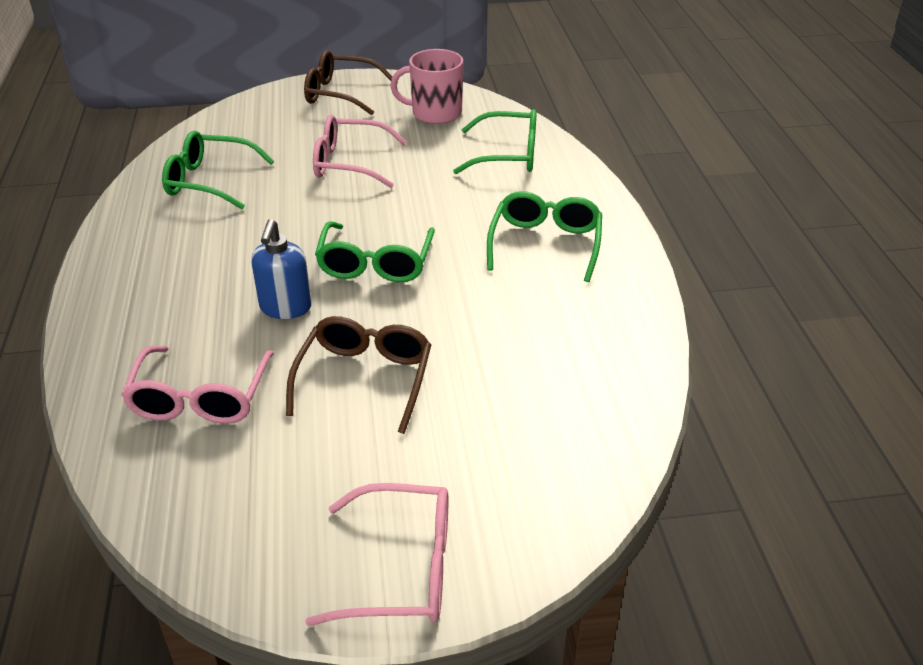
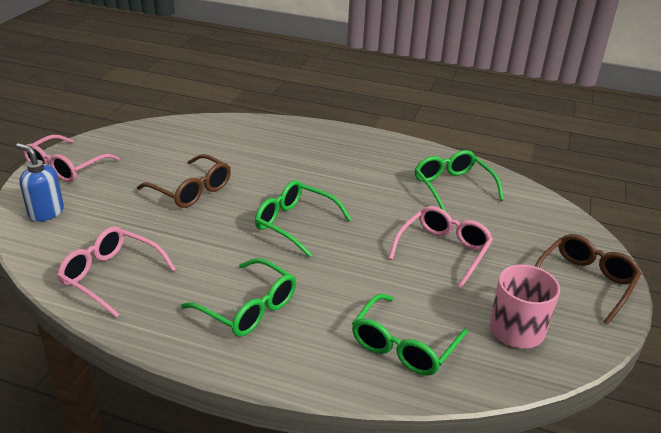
camera: 115 degrees right, 5 degrees down
pink glasses [121,346,274,424] -> pink glasses moved to [57,226,176,318]
green glasses [162,131,274,209] -> green glasses turned 60 degrees counterclockwise [414,150,504,212]
blue soap dispenser [251,219,312,319] -> blue soap dispenser moved to [16,143,64,222]

